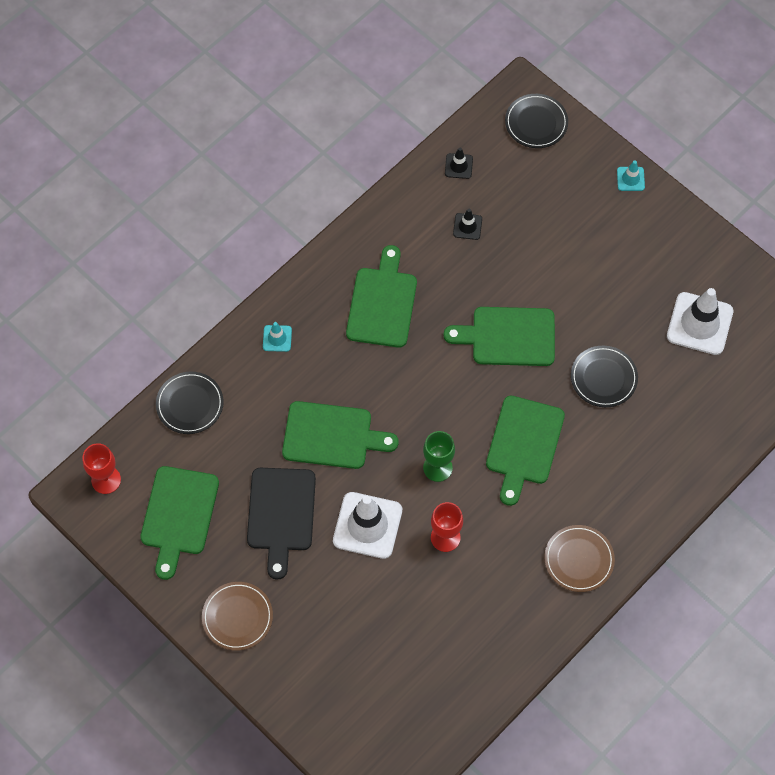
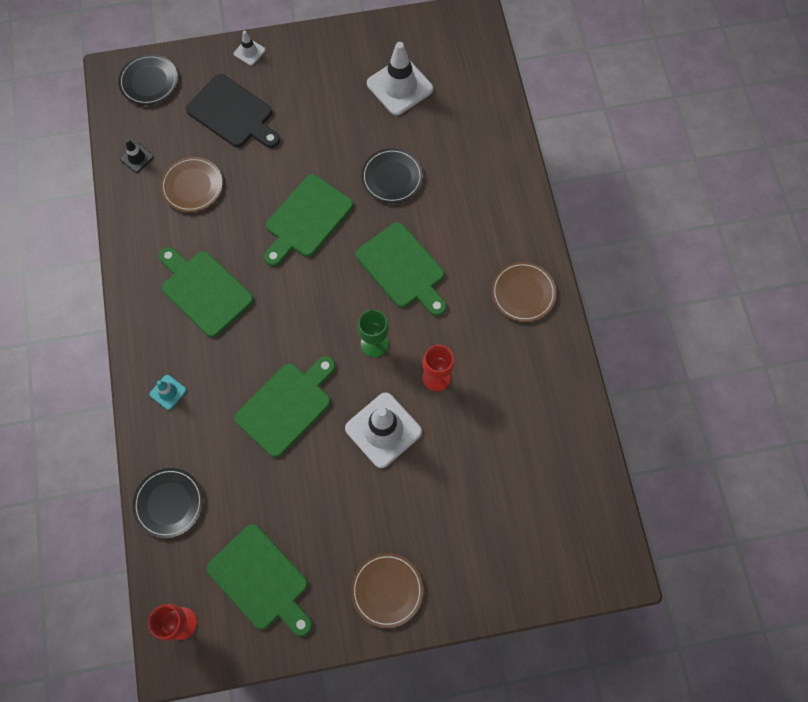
camera: 55 degrees left, 5 degrees up
black cutting board [247,468,316,580] -> black cutting board moved to [186,74,280,148]
black traffic cone [453,209,482,240] -> brown plate [160,157,223,212]
turquoise traffic cone [617,160,645,191] -> white traffic cone [234,31,265,66]

